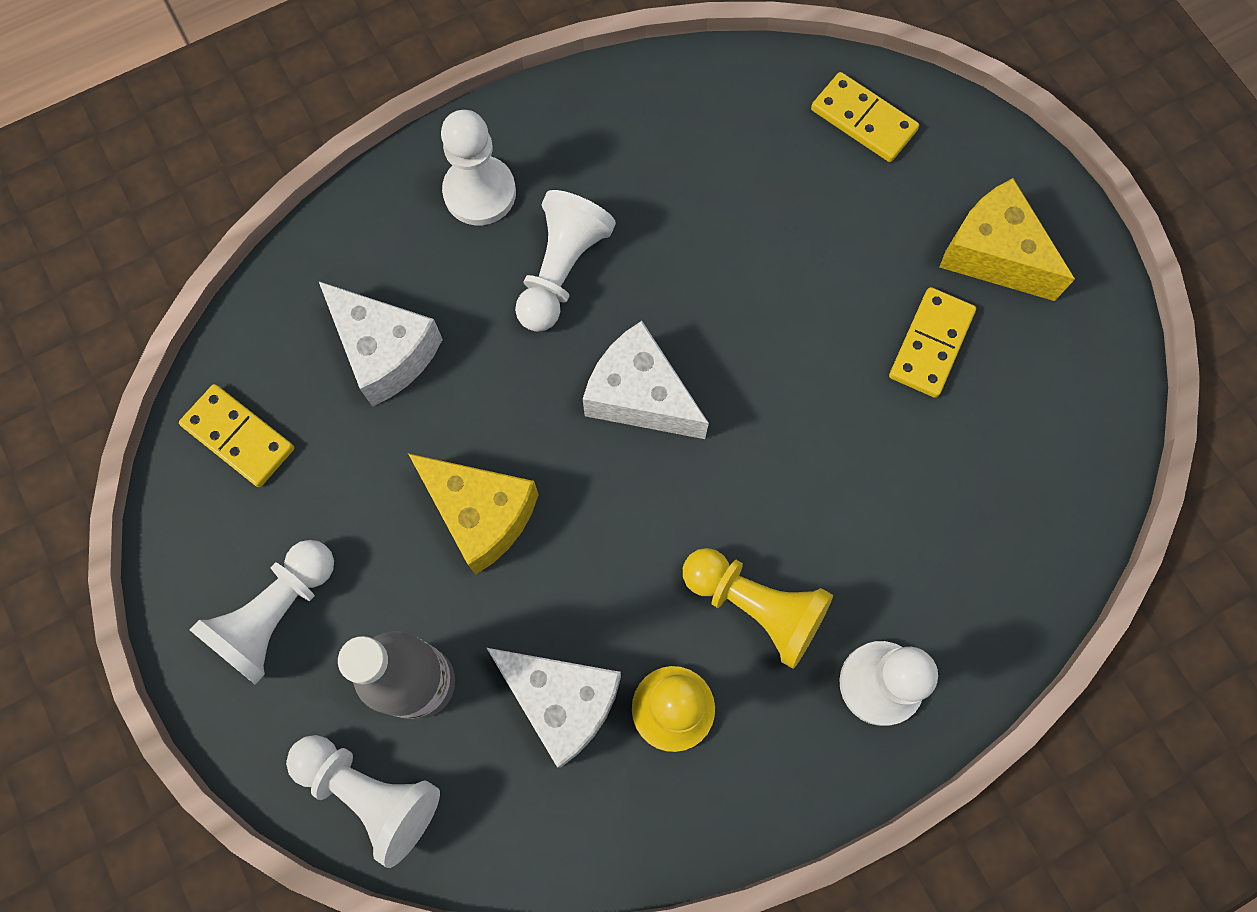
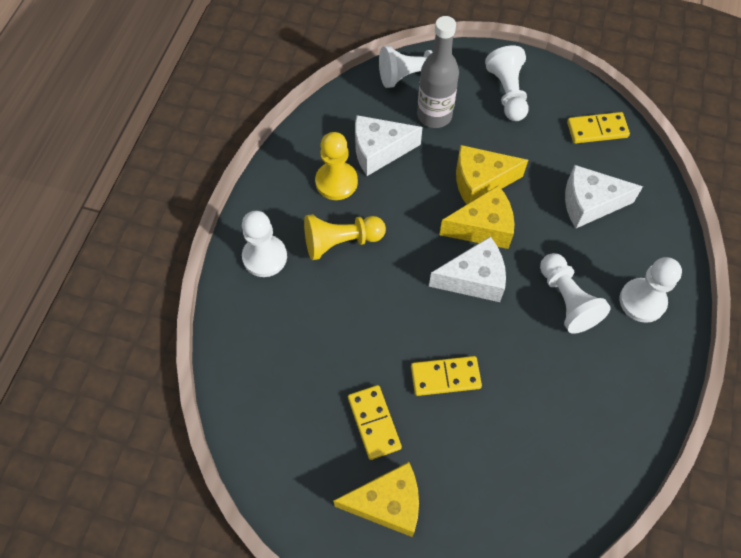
camera: 135 degrees right, 10 degrees down
yellow domino [811,72,919,162] -> yellow domino moved to [411,356,482,396]
none -> yellow cheese [439,185,514,249]

